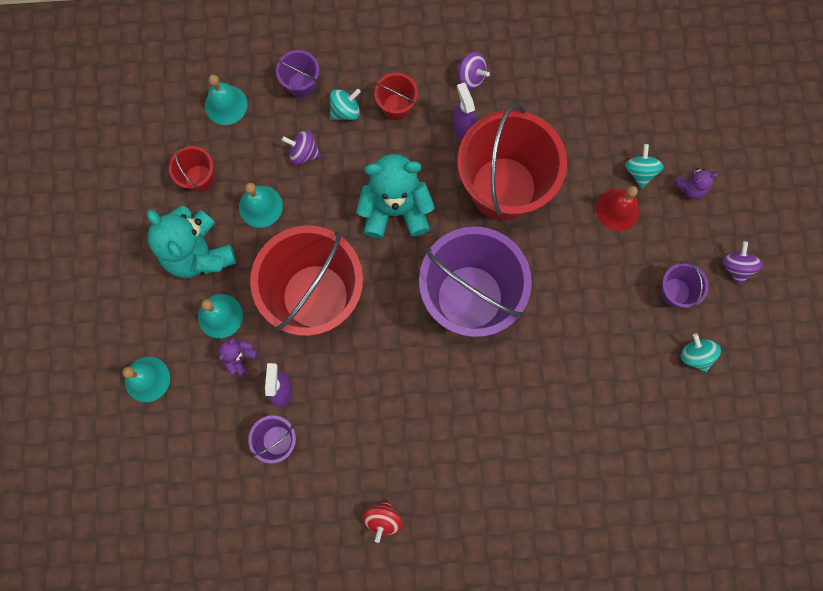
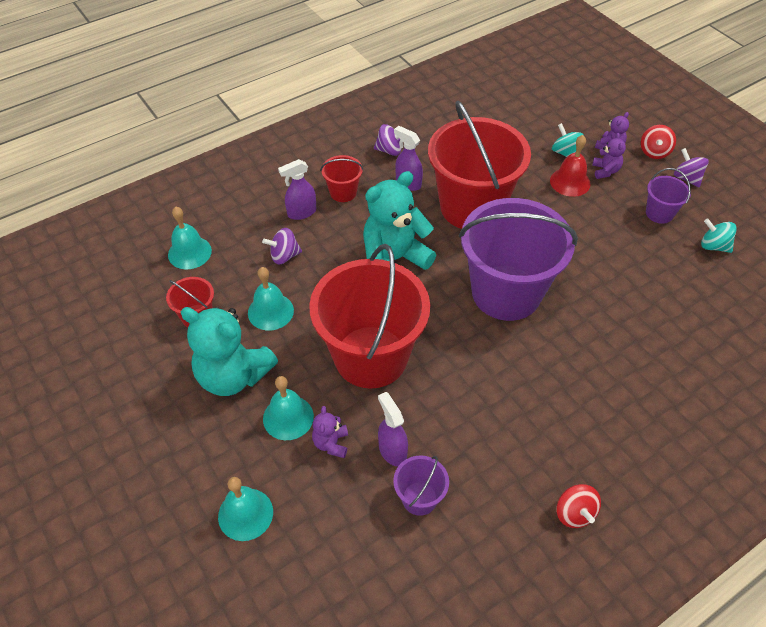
camera: 30 degrees left, 25 degrees down
purple bucket [276,50,319,98] -> none
turquoise spinning top [330,89,361,120] -> purple spray bottle [278,159,316,220]
none -> purple teddy bear [592,133,626,179]
none -> red spinning top [641,125,676,159]

